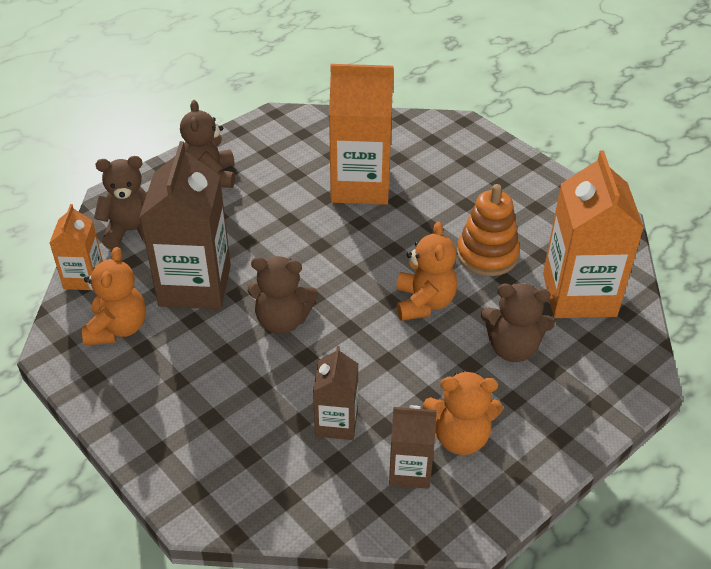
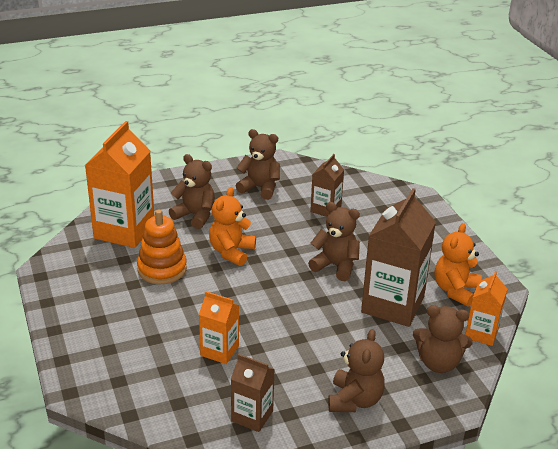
camera: 160 degrees left, 10 degrees down
orange carton [329,64,393,205] -> orange carton [199,291,239,364], size x0.54
brown carton [389,405,437,489] -> brown carton moved to [231,354,275,432]
orange teddy bear [423,370,503,455] -> brown teddy bear [236,129,280,200]

